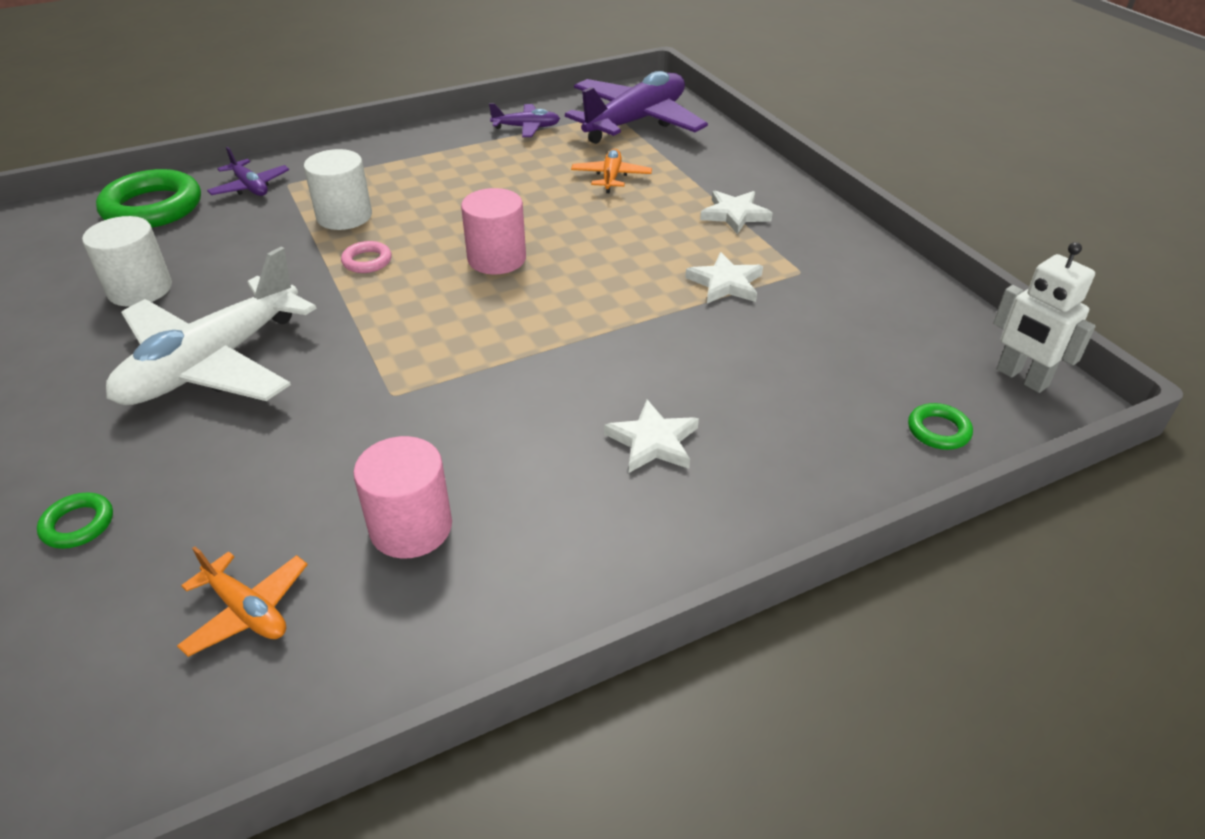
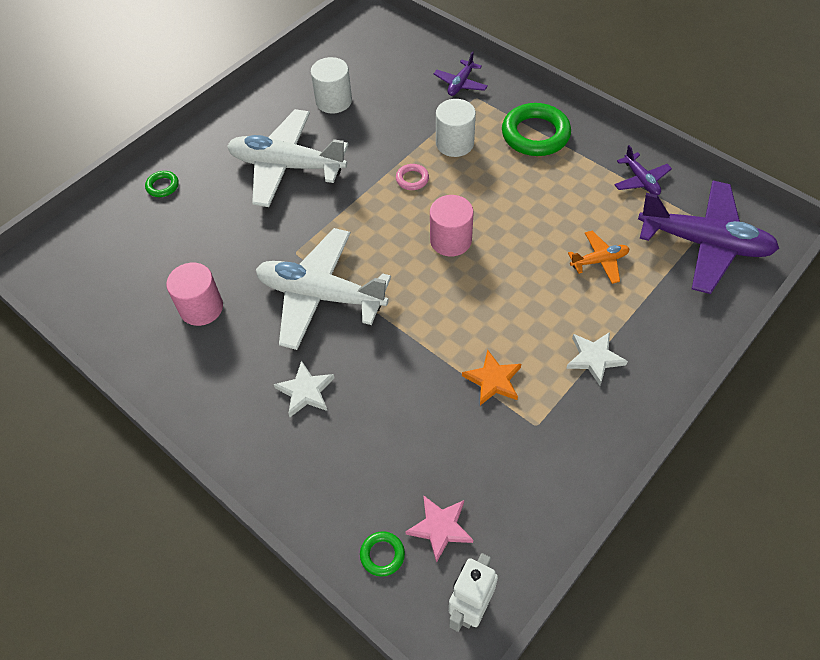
camera: 70 degrees right, 15 degrees up
green ring [96,169,201,228] -> green ring moved to [502,103,571,156]
orange plane [177,547,308,657] -> none
white star [685,252,763,304] -> orange star [462,349,521,405]
none -> white plane [256,228,391,350]
none -> pink star [406,495,473,563]

